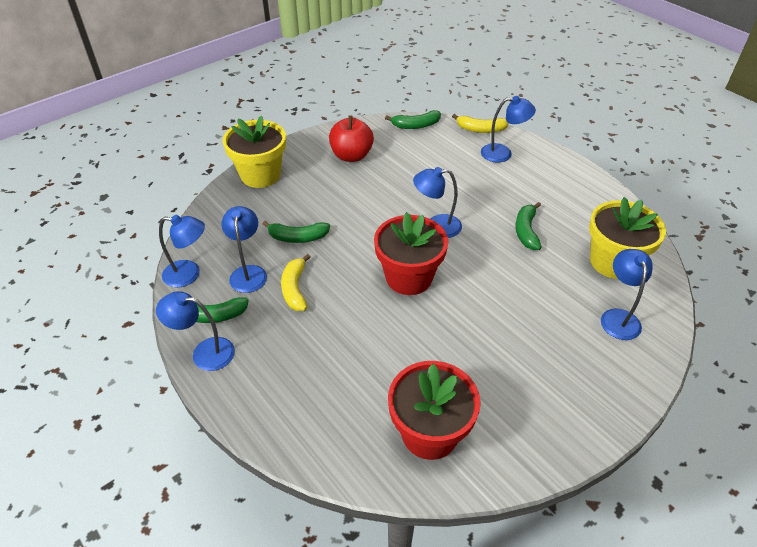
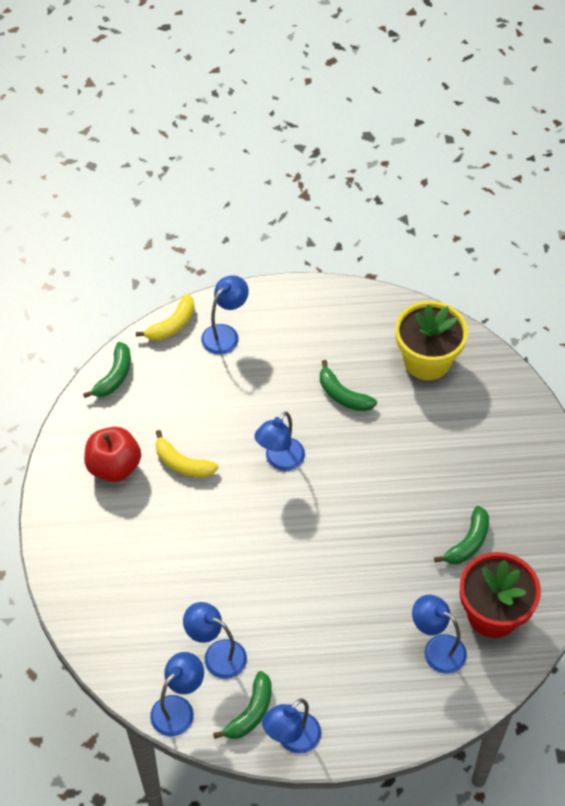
camera: 55 degrees left, 10 degrees up
yellow flower pot [222,116,286,188] -> none
green banana [263,221,330,243] -> green banana moved to [434,506,489,564]
yellow banana [281,254,311,311] -> yellow banana moved to [156,430,219,477]
red flower pot [374,212,448,295] -> none
blue lamp [601,249,653,340] -> blue lamp moved to [412,595,467,674]

